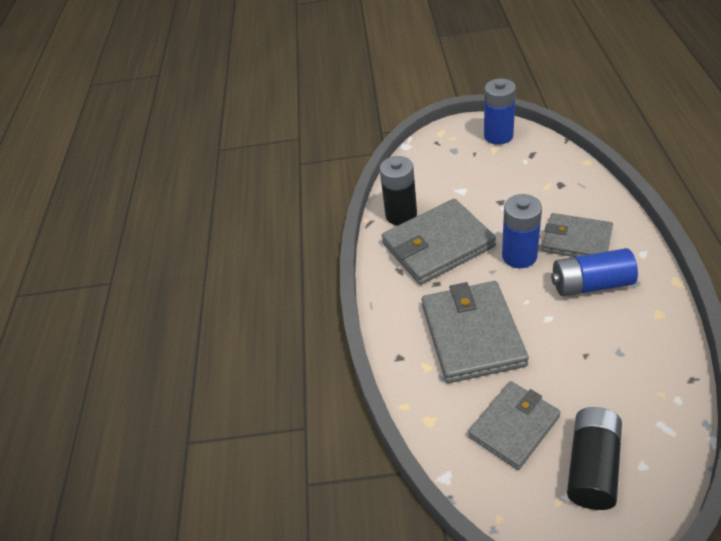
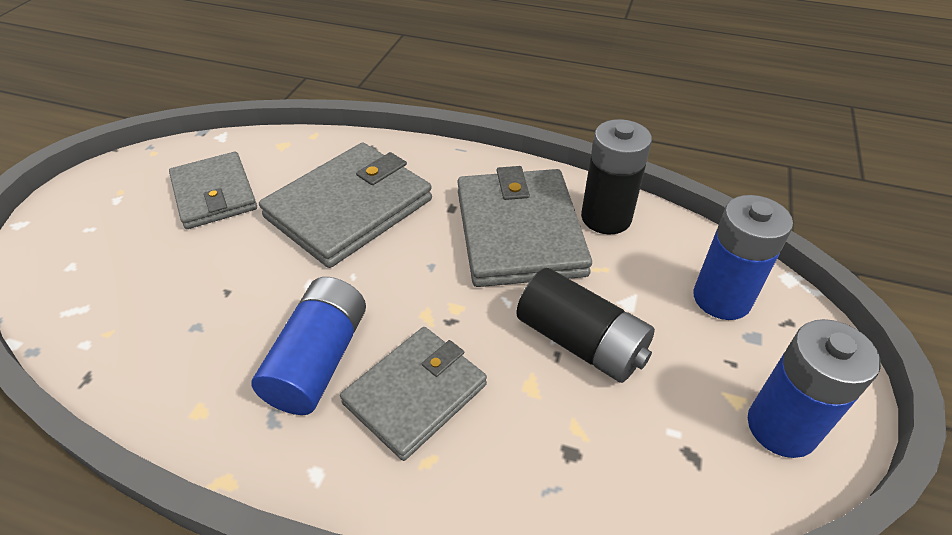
camera: 105 degrees right, 0 degrees up
grey wallet [422,281,529,383] -> grey wallet turned 60 degrees counterclockwise [259,143,432,268]
blue battery [502,194,542,268] -> blue battery moved to [693,195,793,320]
black battery [567,407,622,510] -> black battery moved to [516,268,655,383]

